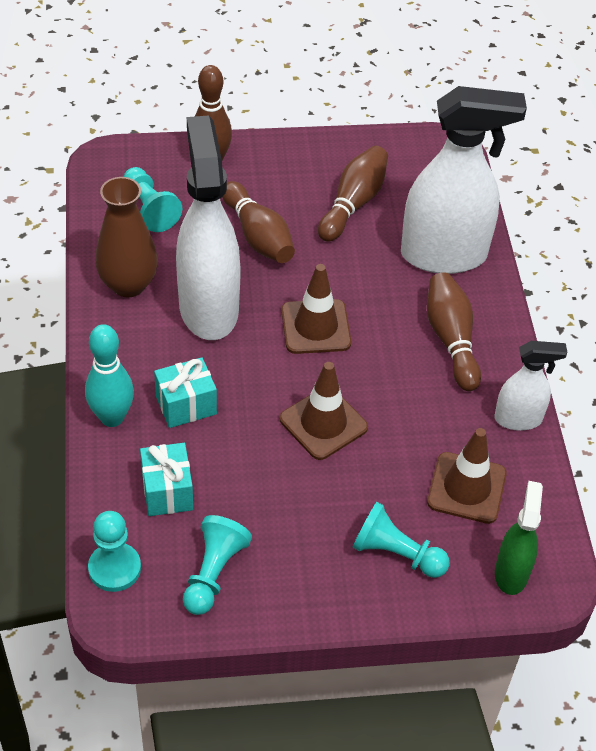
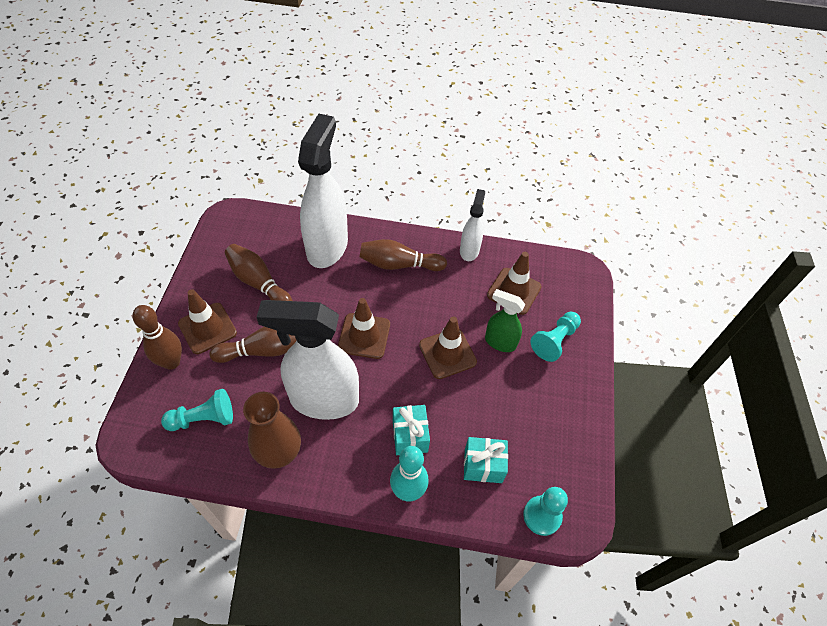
camera: 75 degrees left, 5 degrees up
turquoise pawn [183,515,252,615] -> none
green spray bottle [495,481,543,595] -> green spray bottle moved to [485,289,525,352]
none -> brown traffic cone [178,289,237,354]

